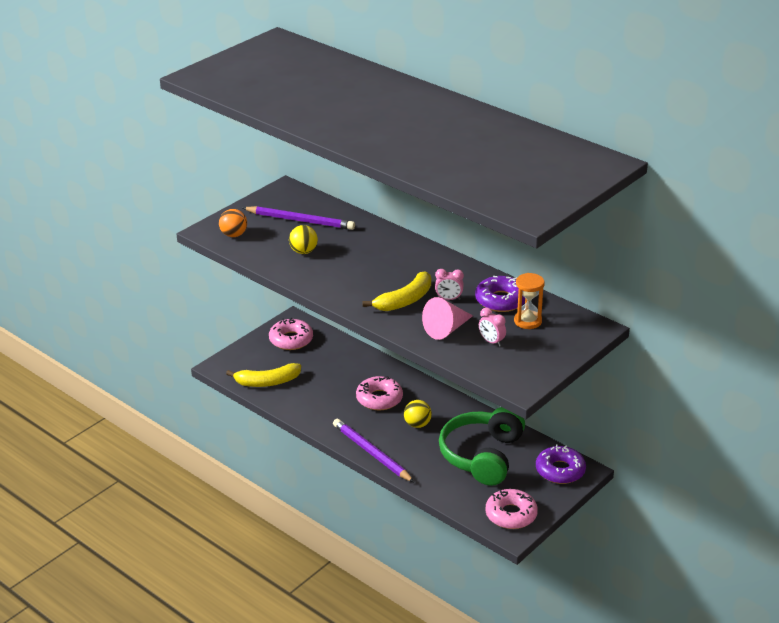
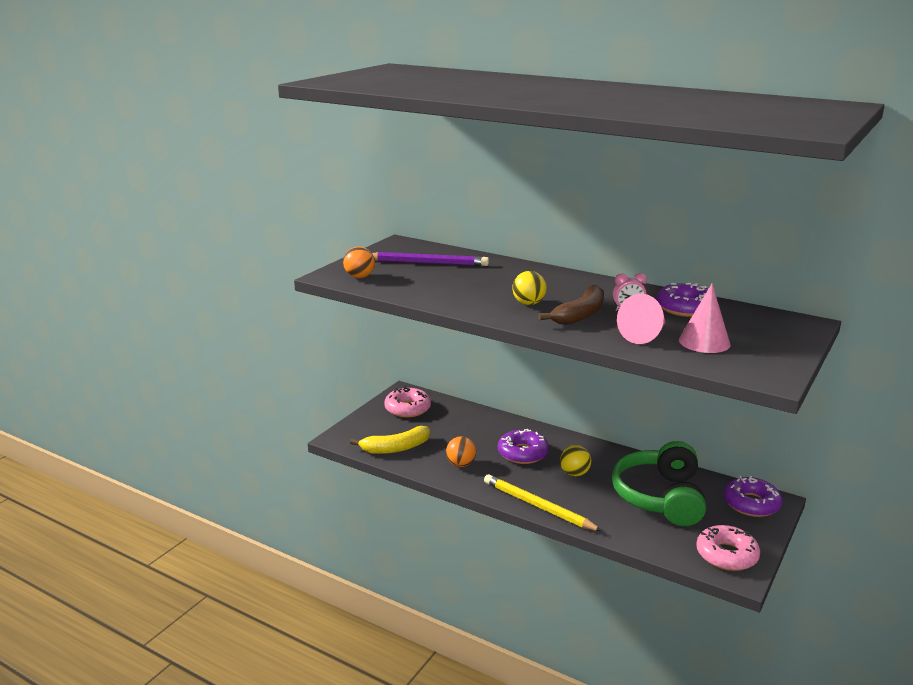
camera: 10 degrees left, 10 degrees down
yellow ball [289,225,318,254] -> yellow ball moved to [512,271,547,305]
purple pencil [333,419,415,483] -> yellow pencil [484,474,602,531]
pink donut [356,376,403,411] -> purple donut [498,429,549,464]
yellow banana [363,271,431,311] -> brown banana [538,285,604,325]
pink clock [479,307,506,347] -> pink cone [679,284,731,353]
orange hourglass [514,273,545,329] -> none
none -> orange ball [446,436,476,467]

